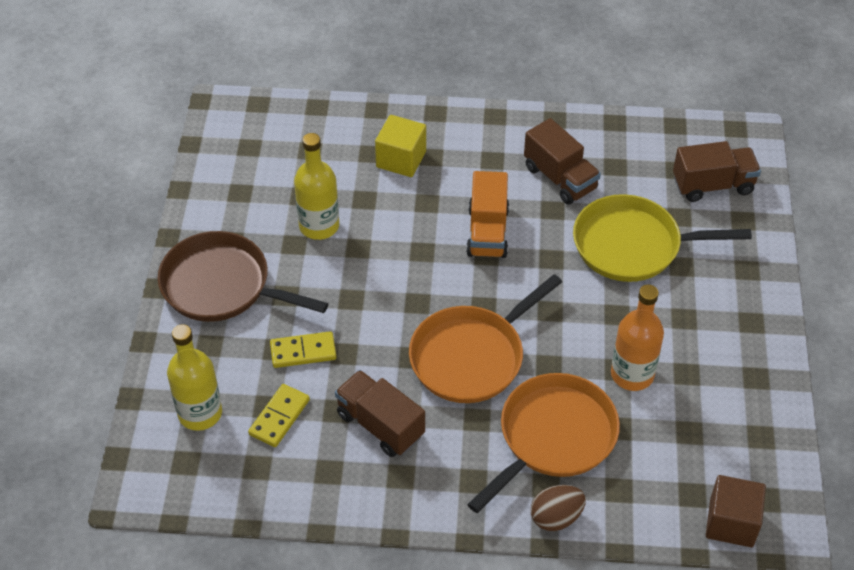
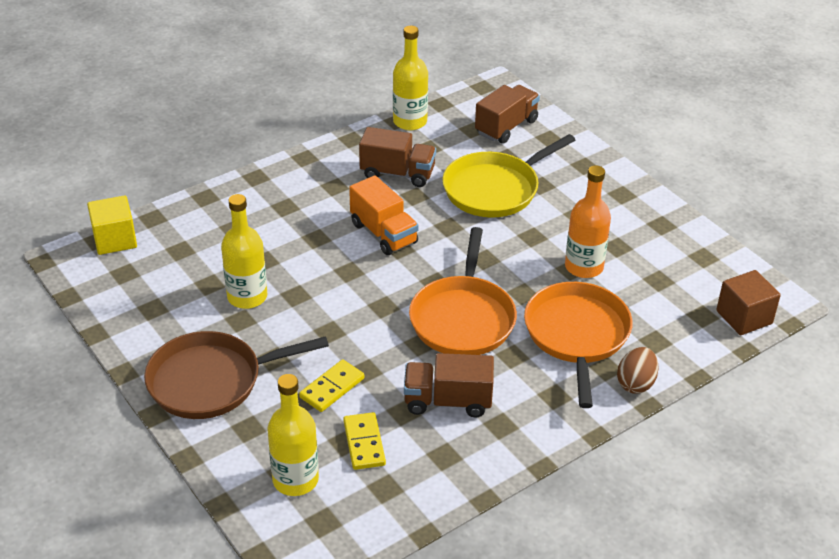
camera: 40 degrees left, 10 degrees down
yellow cube [375,115,426,177] -> yellow cube moved to [87,195,137,255]
none -> yellow bottle [393,26,428,130]

